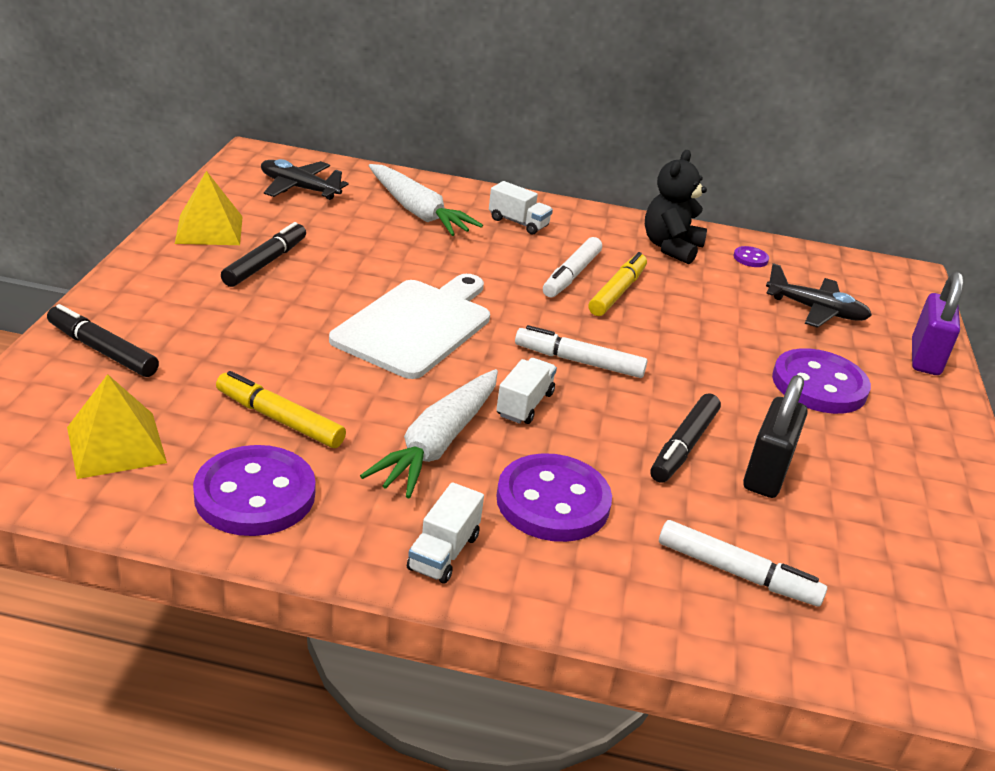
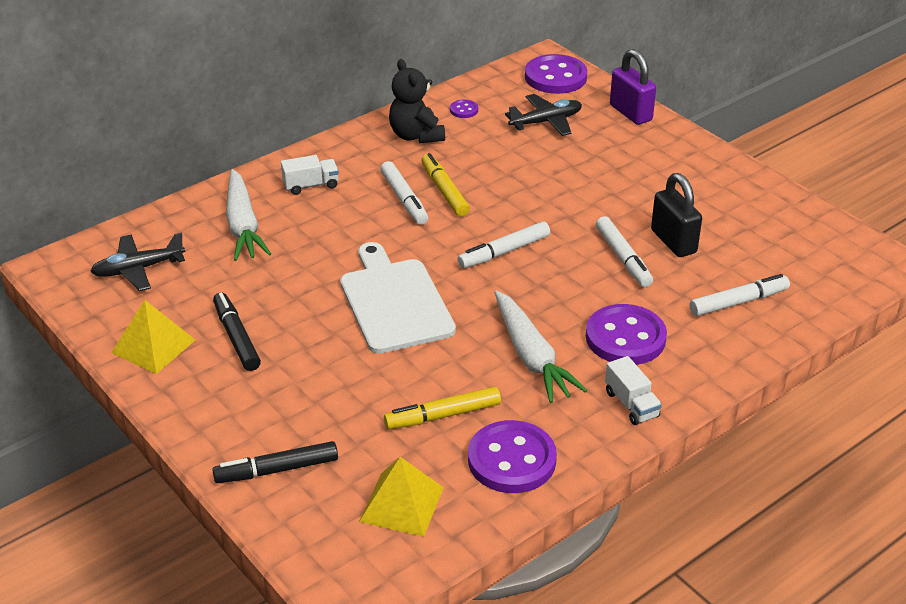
camera: 45 degrees left, 5 degrees up
white carrot [369,164,483,236] -> white carrot turned 75 degrees clockwise [226,169,271,261]
white truck [496,358,557,424] -> none
black marker [650,393,721,483] -> white marker [596,216,653,287]
purple button [772,348,871,414] -> purple button moved to [525,54,587,94]

